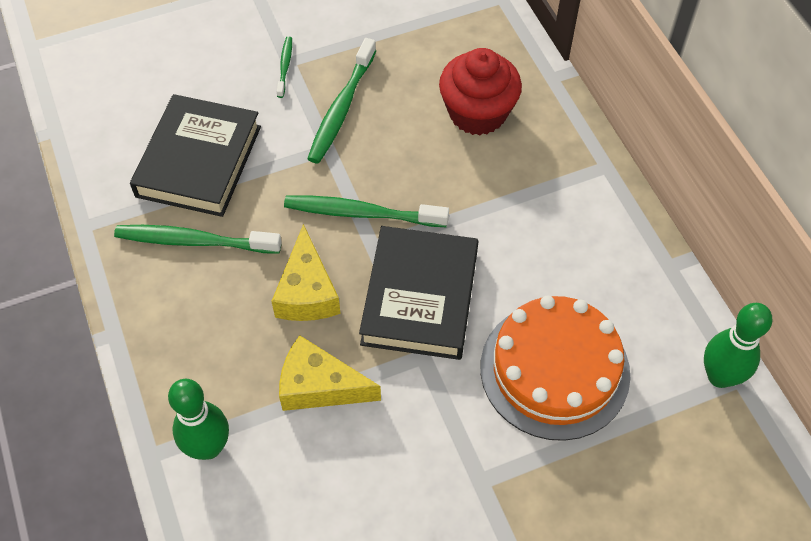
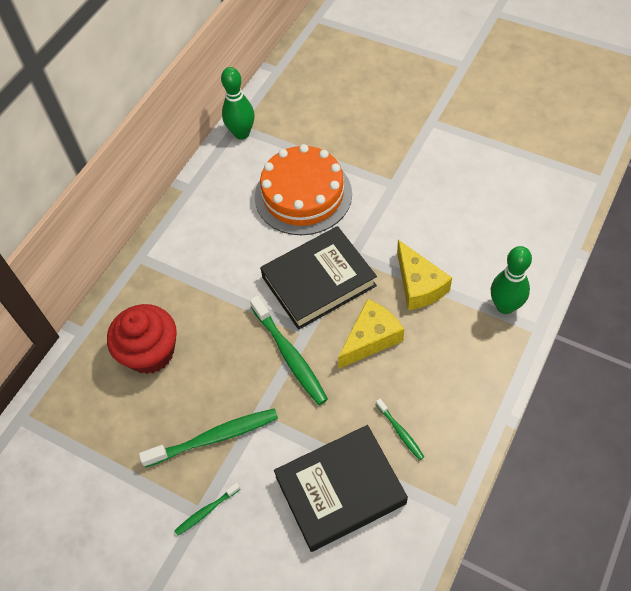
camera: 125 degrees left, 0 degrees up
green toothbrush [114,225,282,254] -> green toothbrush [376,399,424,460], size x0.52

